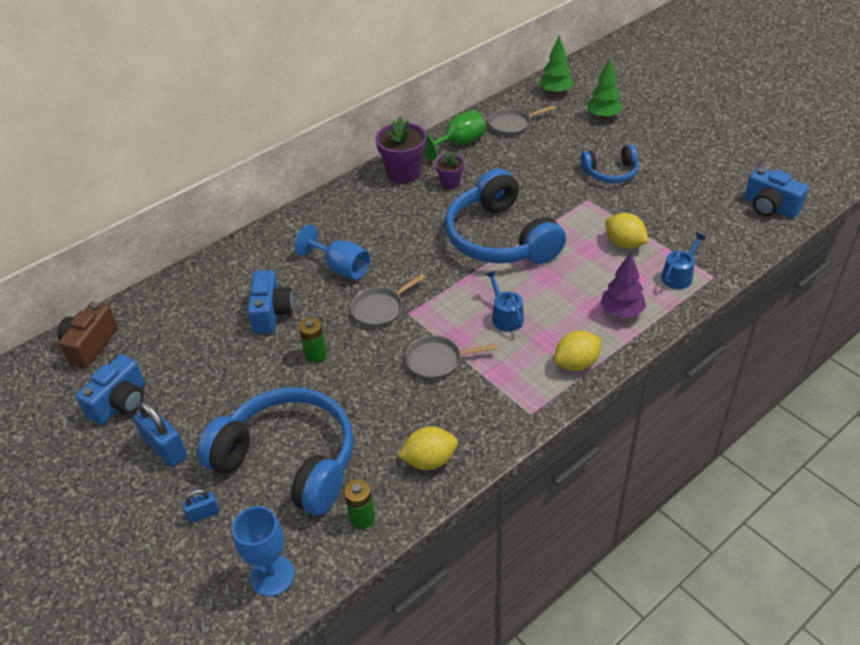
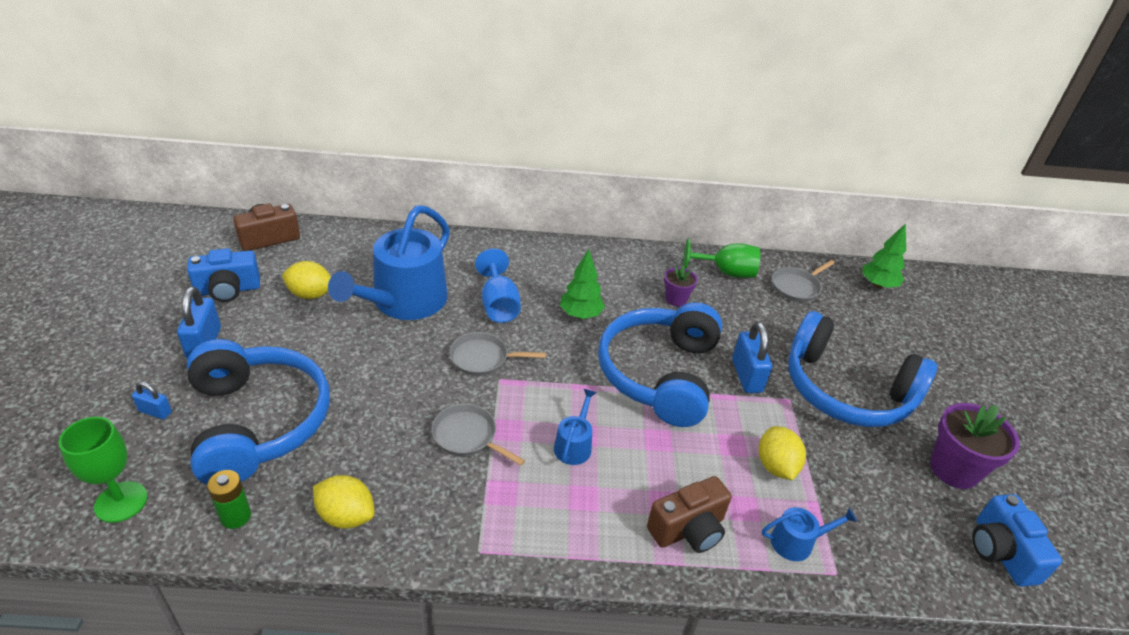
camera: 35 degrees right, 5 degrees down
blue goblet [232,506,294,596] -> green goblet [59,417,148,523]
blue camera [248,270,294,334] -> blue watering can [328,205,450,320]
green battery [299,317,327,363] -> none
purple flower pot [375,117,427,183] -> purple flower pot moved to [930,403,1020,489]
grey pan [488,105,555,136] -> grey pan turned 60 degrees counterclockwise [772,260,835,302]
yellow lemon [554,331,602,371] -> yellow lemon moved to [282,261,331,299]
blue headphones [580,145,639,183] -> blue headphones [788,311,937,427], size x1.93
green tree [587,59,623,119] -> green tree moved to [560,249,605,319]
purple tree [600,252,646,318] -> brown camera [647,476,732,553]
none -> blue padlock [732,322,772,393]

